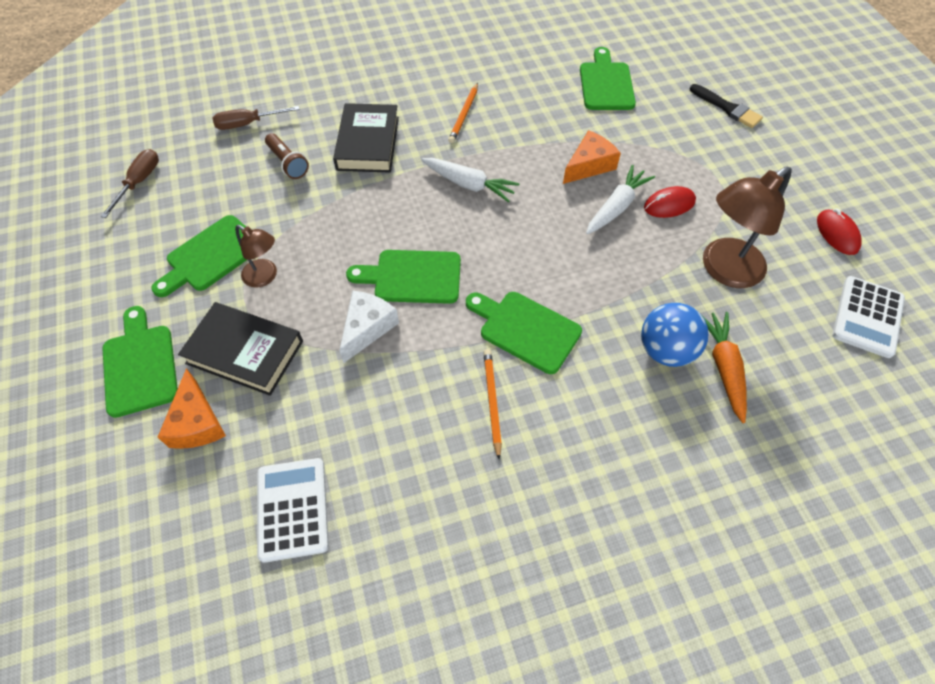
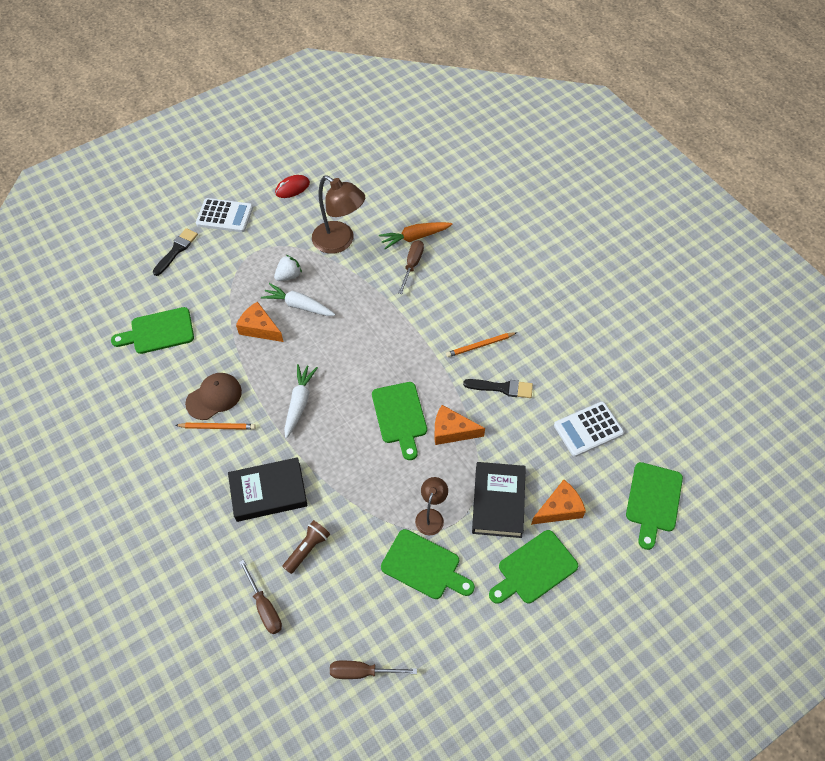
camera: 105 degrees left, 0 degrees up
white cheese [339,290,399,363] -> orange cheese [434,405,485,445]
green cutting board [466,292,582,374] -> green cutting board moved to [626,462,683,550]
blue ball [641,303,709,367] -> brown screwdriver [398,240,424,294]
red mouse [644,186,696,218] -> white strawberry [274,255,302,281]
white calculator [832,276,905,358] -> white calculator moved to [196,198,253,232]
none -> brown cap [185,373,242,420]
none -> black brush [463,379,533,398]

